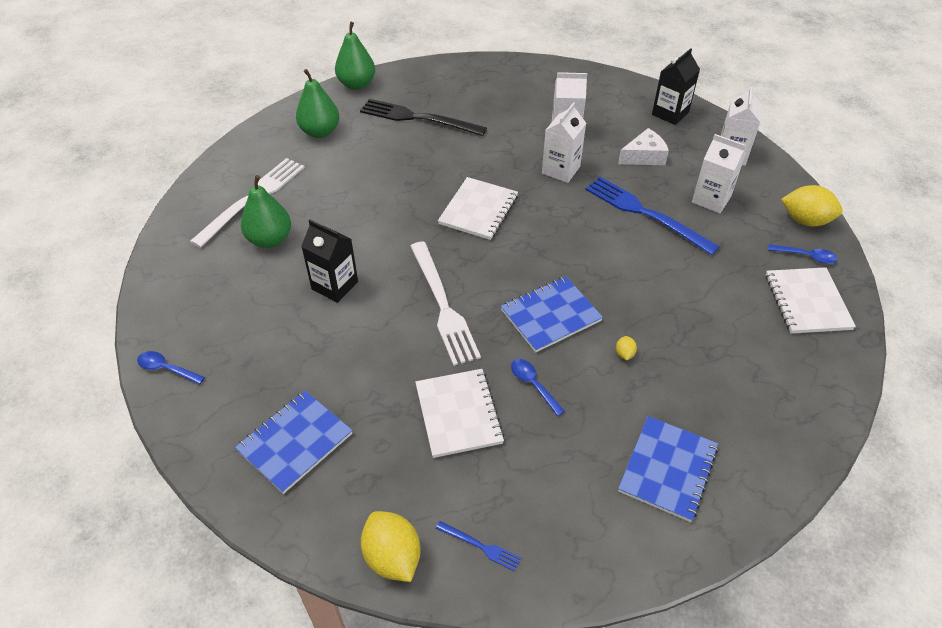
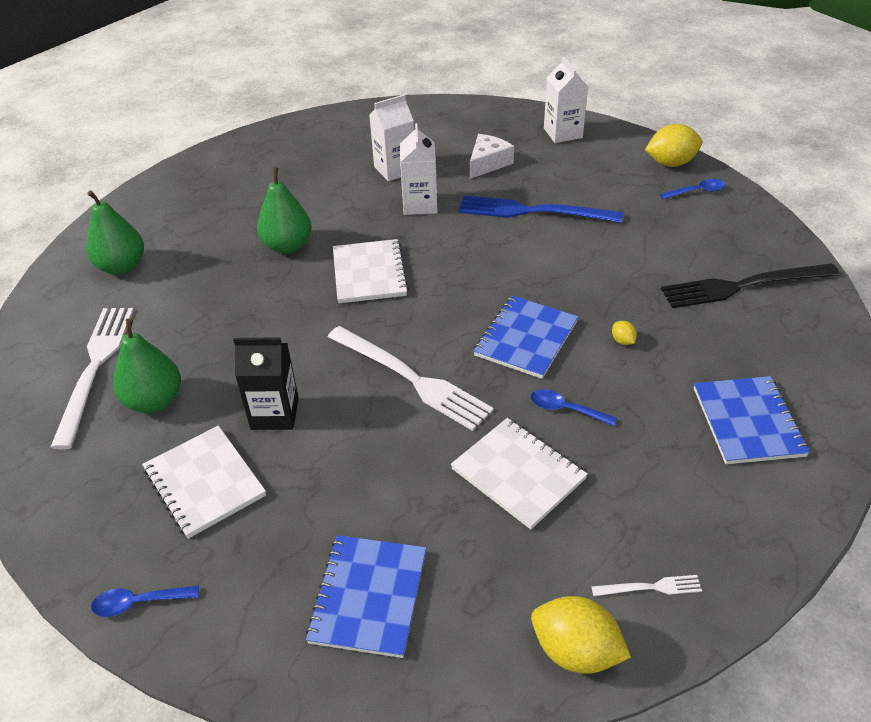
camera: 30 degrees left, 5 degrees down
green pear [335,22,375,90] -> green pear moved to [257,167,312,254]
black fork [360,99,487,136] -> black fork moved to [661,263,840,308]
blue fork [436,521,521,572] -> white fork [591,575,702,596]
black carton [652,48,700,125] -> none
white carton [692,134,746,213] -> none
white notebook [766,267,856,334] -> white notebook moved to [142,426,266,539]

